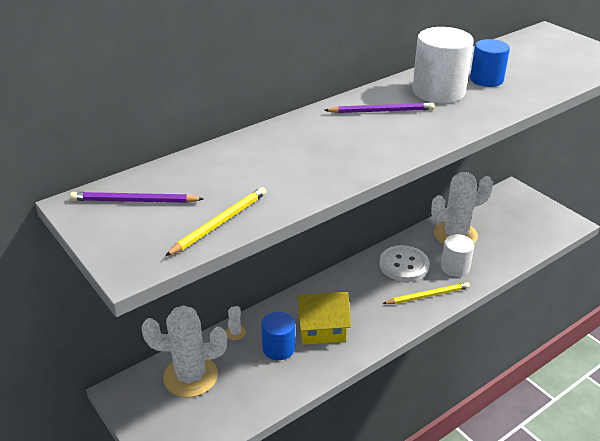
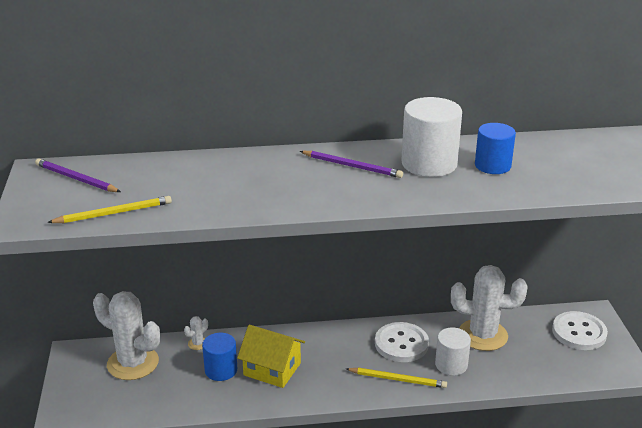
camera: 30 degrees right, 5 degrees down
none -> white button [552,311,608,350]

